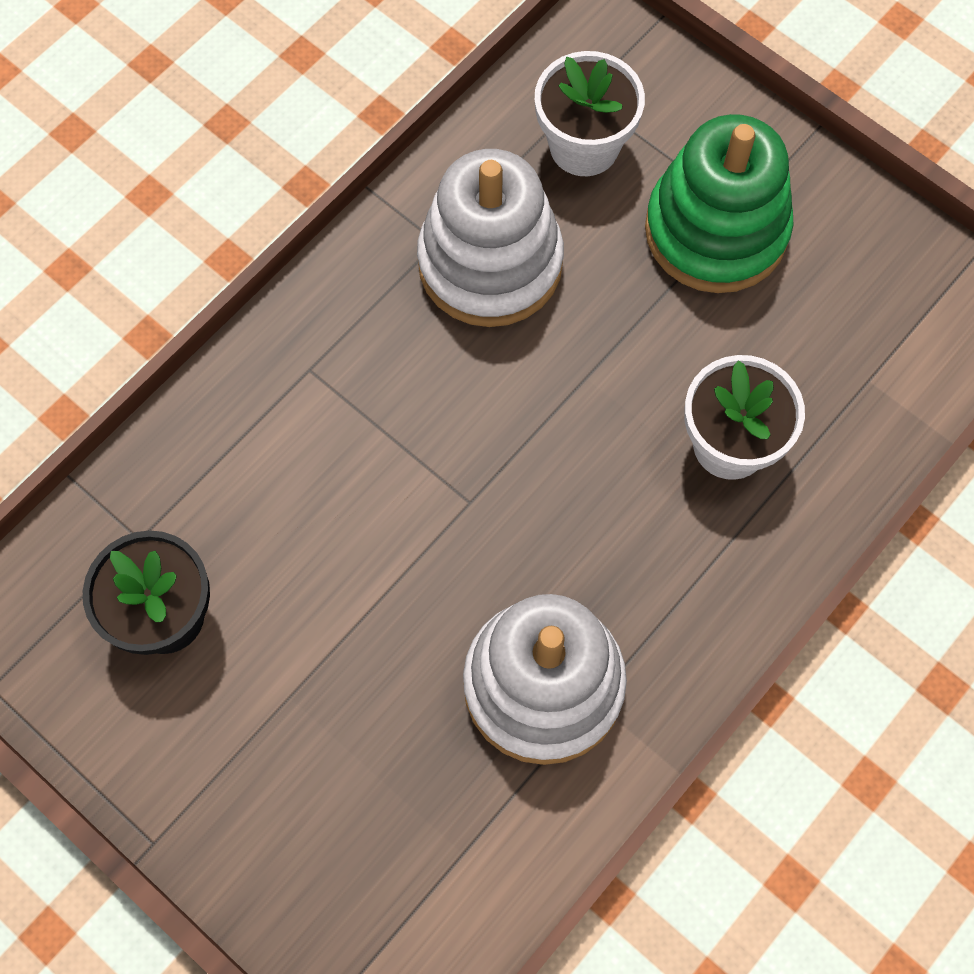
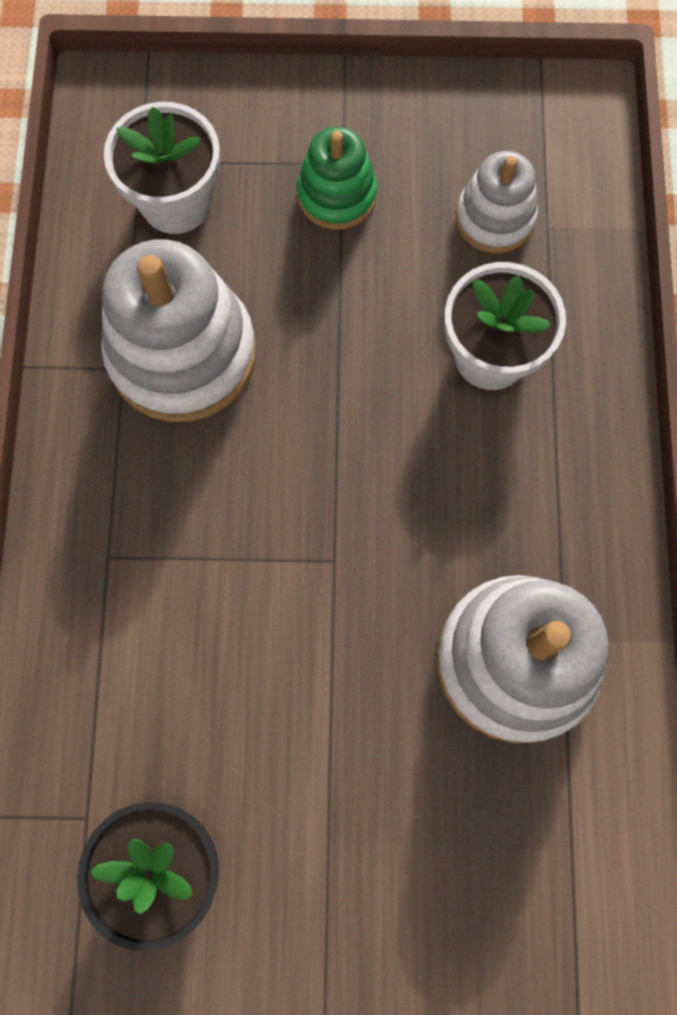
camera: 40 degrees left, 5 degrees up
green stacking toy [645,114,794,293] -> green stacking toy [297,127,377,230], size x0.56
none -> white stacking toy [456,151,538,253]

